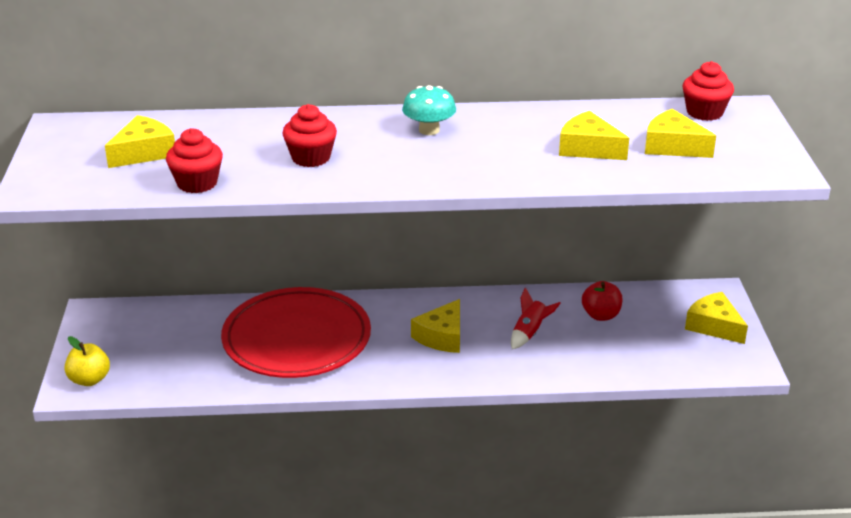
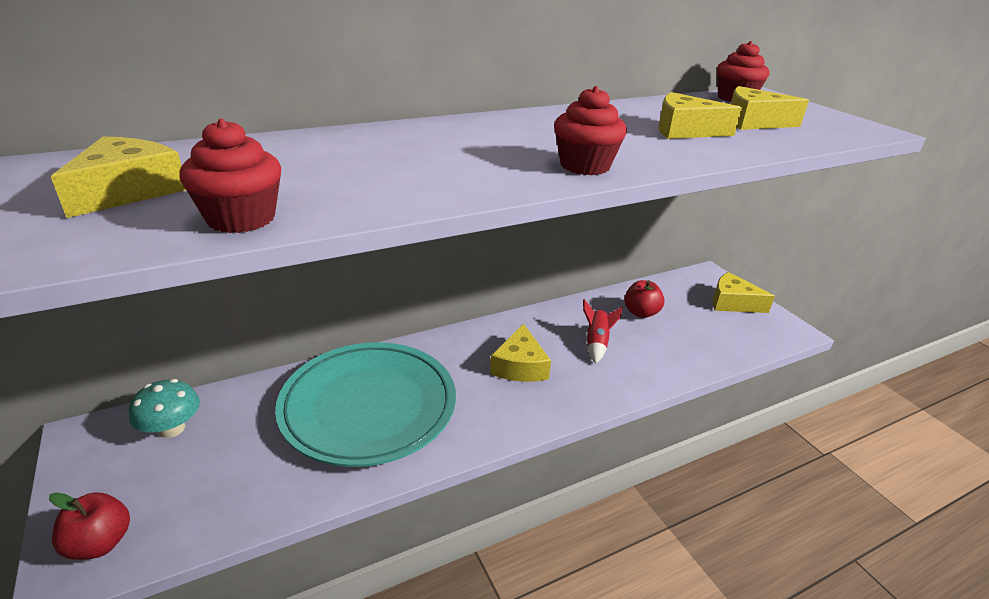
camera: 25 degrees left, 0 degrees up
yellow apple [64,336,110,386] -> red apple [49,492,130,560]
red plate [221,287,371,378] -> turquoise plate [275,342,456,467]
red cupcake [282,104,337,167] -> red cupcake moved to [554,86,627,175]
turquoise mushroom [402,85,456,135] -> turquoise mushroom moved to [129,379,200,438]

